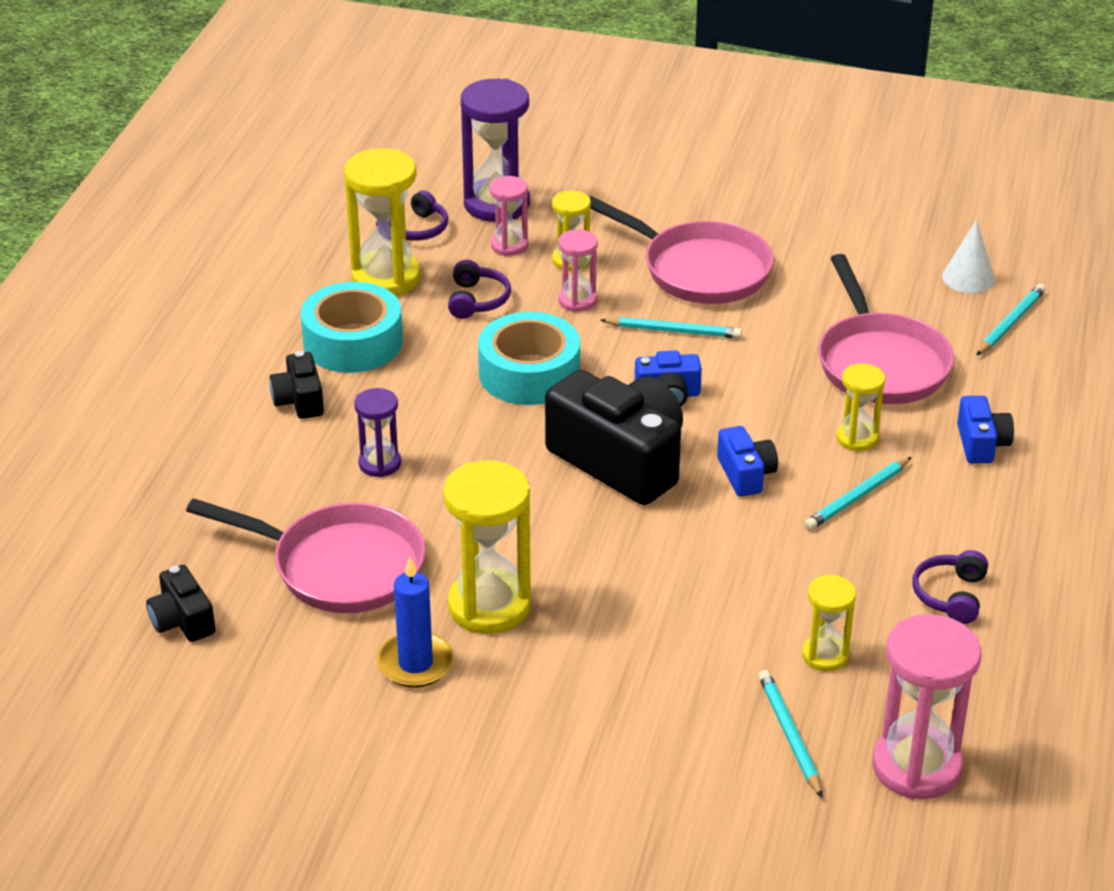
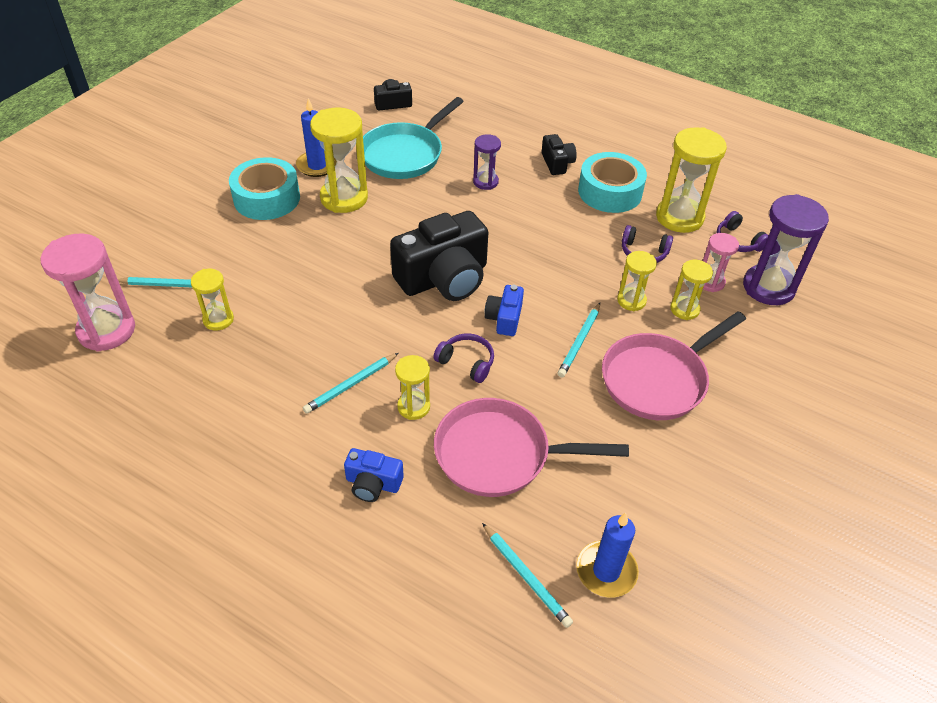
camera: 105 degrees right, 10 degrees up
pink pan [186,498,426,613] -> turquoise pan [363,97,464,179]
black camera [270,351,324,419] -> black camera turned 75 degrees clockwise [542,134,577,175]
turquoise tape [478,312,580,405] -> turquoise tape moved to [229,157,300,220]
pink hourglass [558,229,598,312] -> yellow hourglass [617,251,657,311]
blue camera [717,426,778,497] -> none
turquoise pencil [804,457,912,530] -> turquoise pencil turned 105 degrees counterclockwise [303,353,398,414]
purple headphones [912,550,988,624] -> purple headphones moved to [433,333,494,383]
white cone [942,220,995,293] -> blue candle [576,513,639,597]

